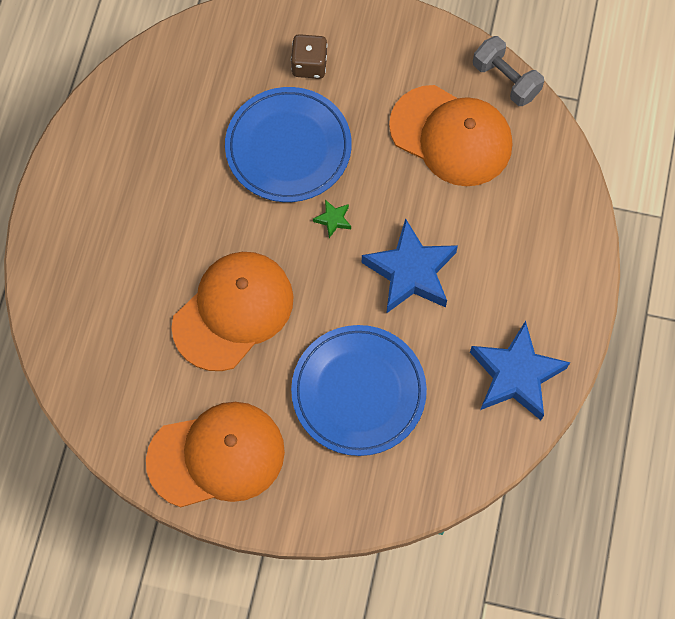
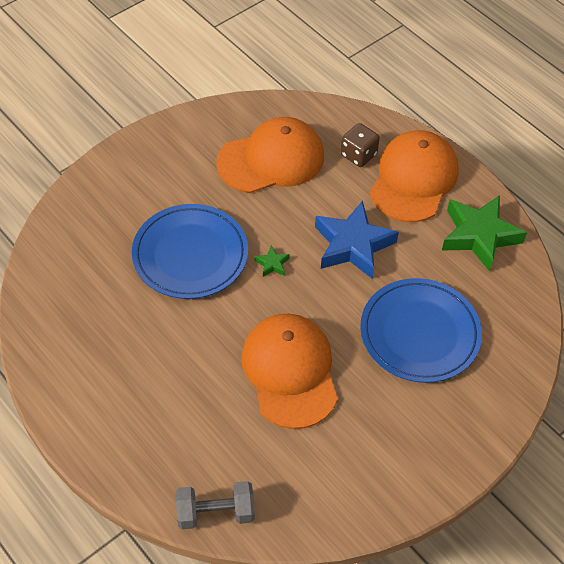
camera: 55 degrees left, 15 degrees down
orange cap [146,402,285,507] -> orange cap moved to [370,130,459,222]
brown dice [291,34,327,79] -> brown dice moved to [341,123,380,167]
blue star [470,321,570,420] -> green star [442,195,527,272]
grey dumbbell [473,36,544,106] -> grey dumbbell moved to [175,481,255,529]

